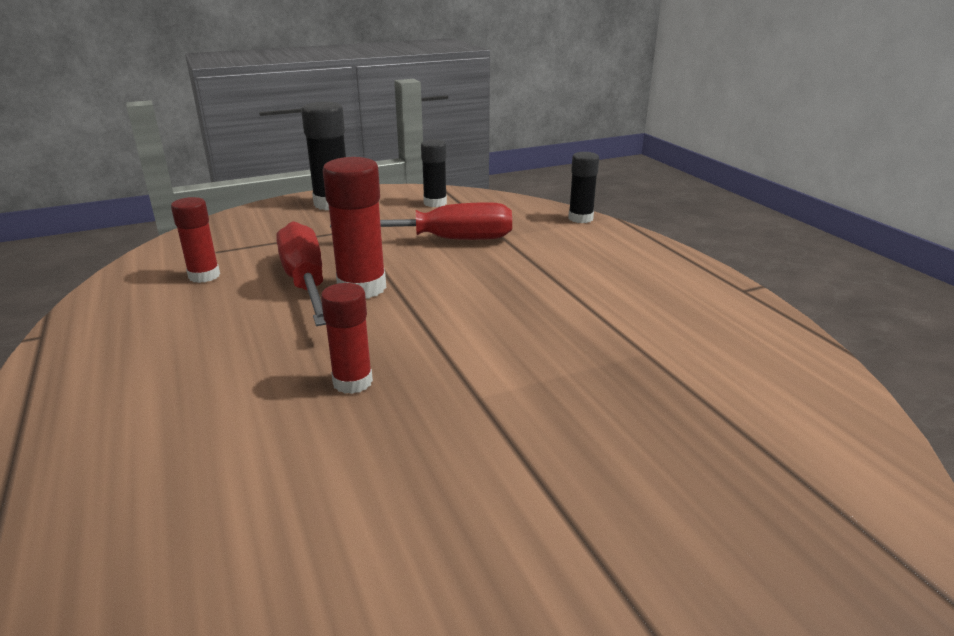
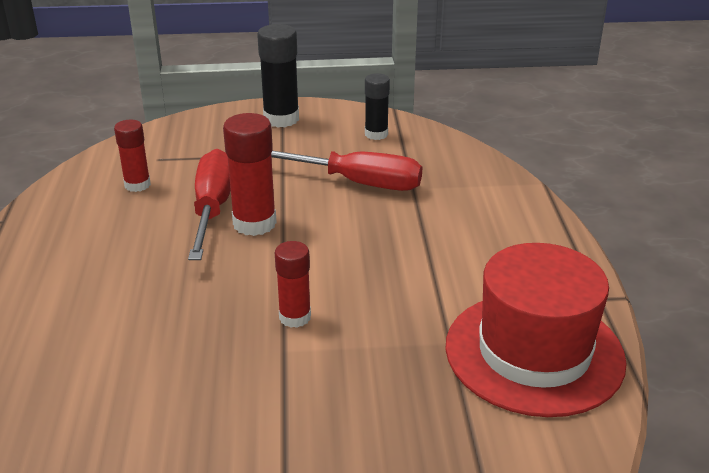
camera: 20 degrees right, 5 degrees up
red glue stick [321,283,373,394] -> red glue stick moved to [275,241,311,328]
black glue stick [568,152,599,223] -> none
none -> red hat [445,243,627,417]

